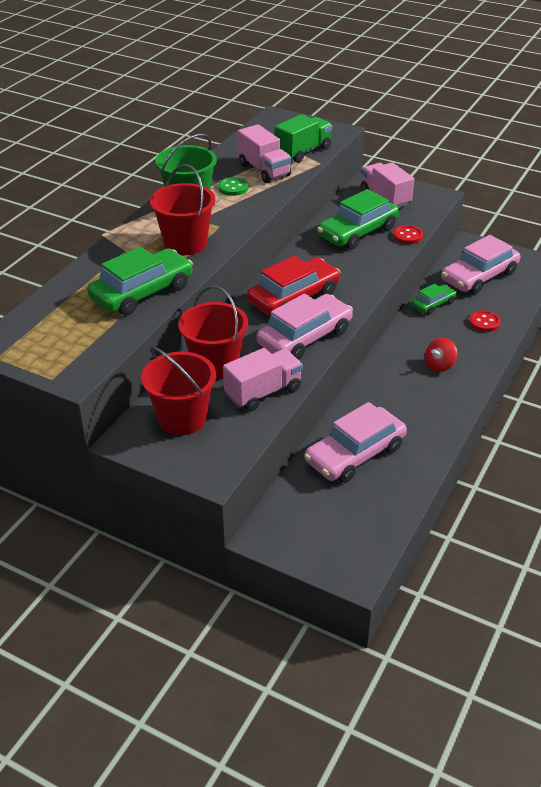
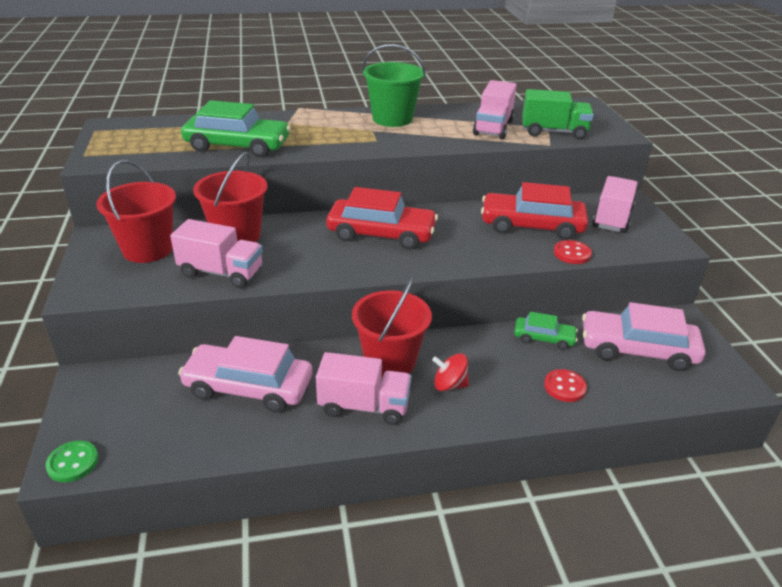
camera: 50 degrees right, 5 degrees down
red bucket [150,164,215,255] -> red bucket moved to [352,278,432,378]
green button [218,177,249,196] -> green button moved to [46,440,98,482]
pink car [256,294,353,360] -> none
green car [317,189,399,250] -> red car [481,182,588,240]
none -> pink truck [316,352,411,425]

